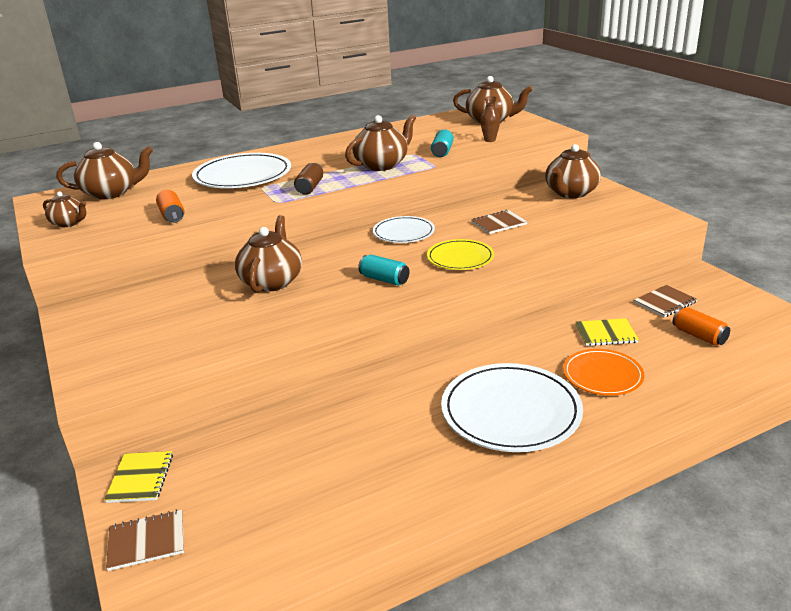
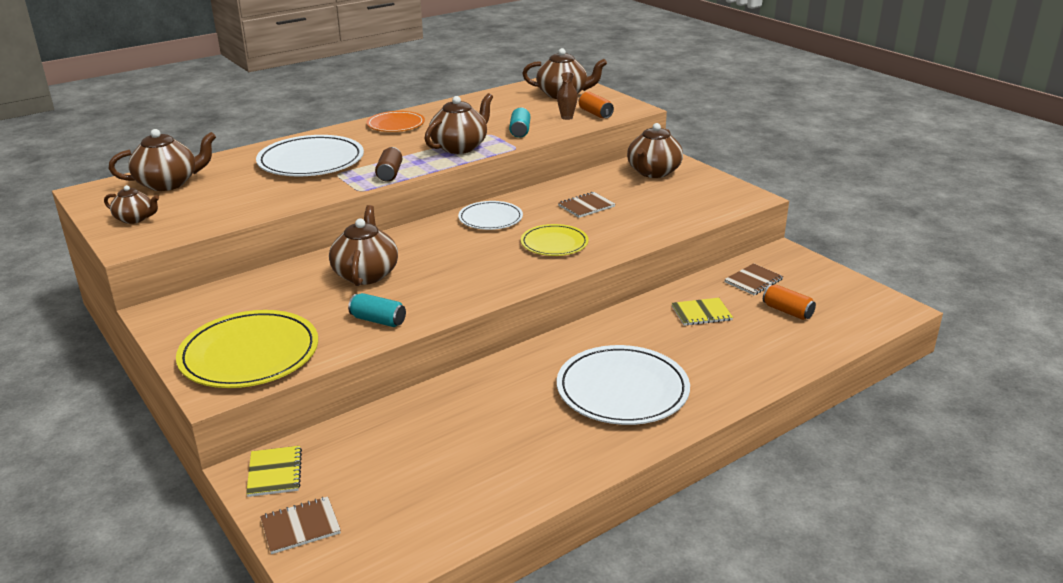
camera: 10 degrees left, 0 degrees up
orange can [156,190,184,223] -> orange can moved to [578,92,614,118]
turquoise can [358,255,409,285] -> turquoise can moved to [348,293,406,327]
orange plate [563,349,645,396] -> orange plate moved to [367,111,425,132]
none -> yellow plate [176,310,318,388]

